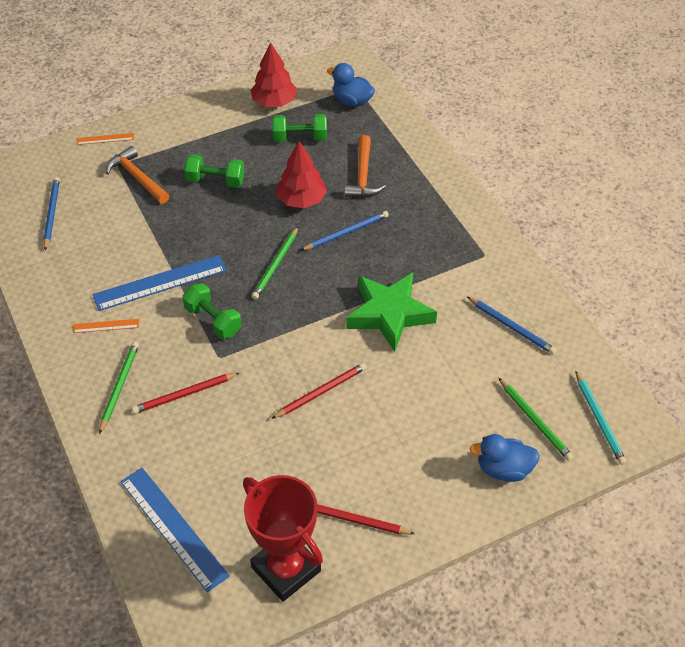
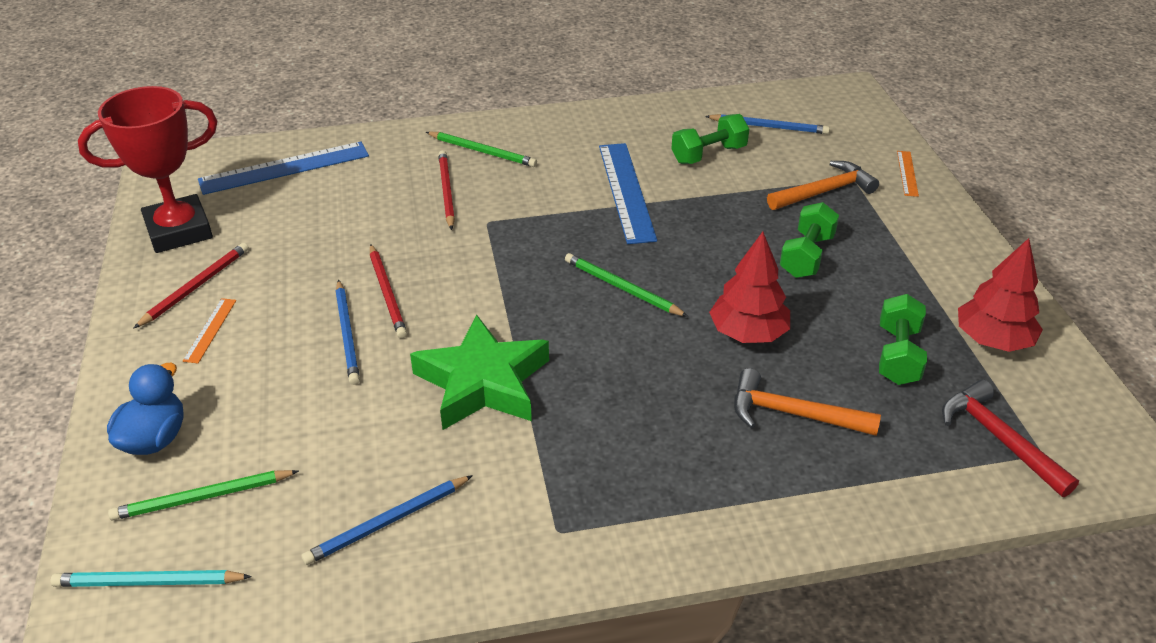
camera: 105 degrees right, 10 degrees down
orange ruler [73,319,139,333] -> orange ruler moved to [183,298,236,363]
green dumbbell [182,283,242,339] -> green dumbbell moved to [671,114,749,164]
blue pencil [300,211,389,251] -> blue pencil moved to [335,279,360,385]
blue duck [327,63,375,107] -> red hammer [942,379,1079,497]

